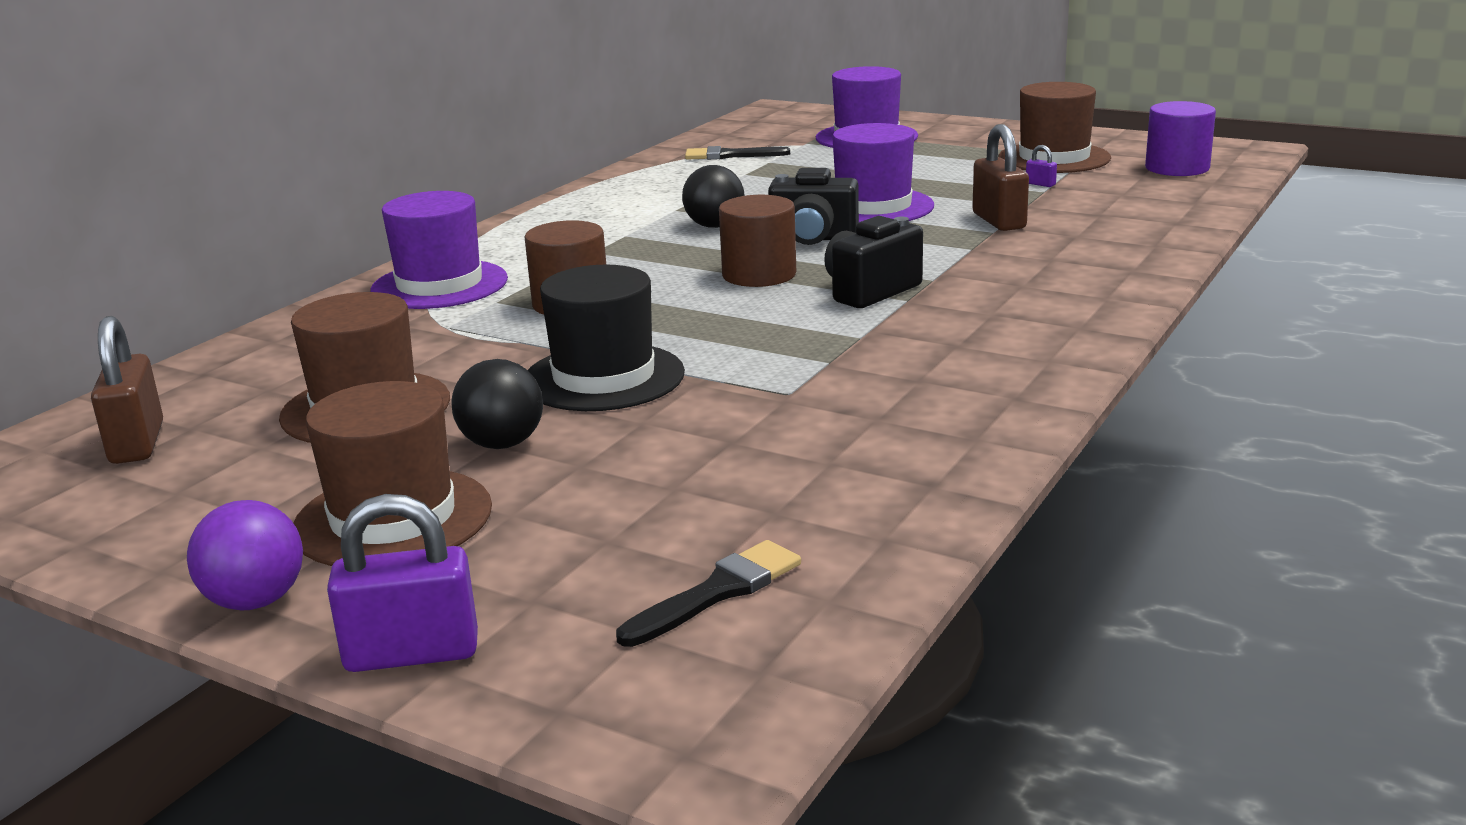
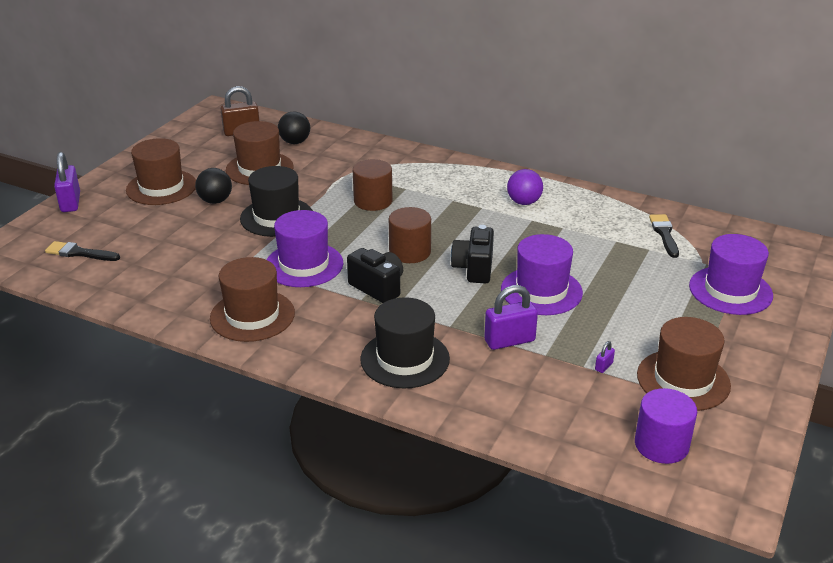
camera: 85 degrees right, 10 degrees up
purple ball [187,500,303,611] -> purple ball moved to [507,169,543,205]
purple hat [370,191,508,309] -> purple hat moved to [266,210,343,287]
black brush [616,540,801,647] -> black brush turned 150 degrees clockwise [45,241,120,261]
black ball [682,165,745,228] -> black ball moved to [278,112,310,144]
brown padlock [972,124,1029,231] -> purple padlock [484,285,538,350]
none -> brown hat [210,257,295,342]
none -> black hat [360,297,450,389]

